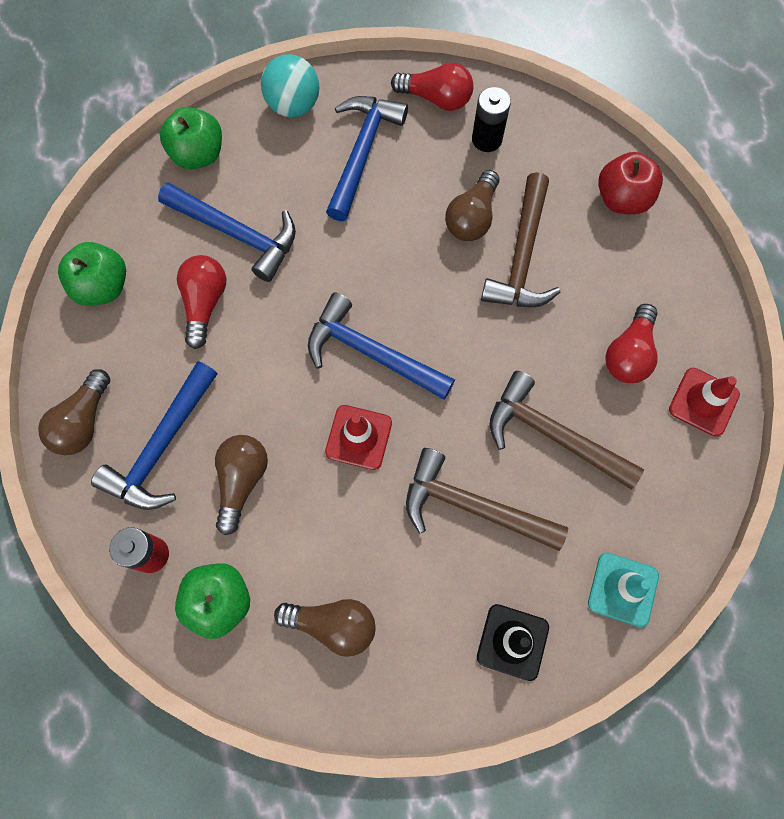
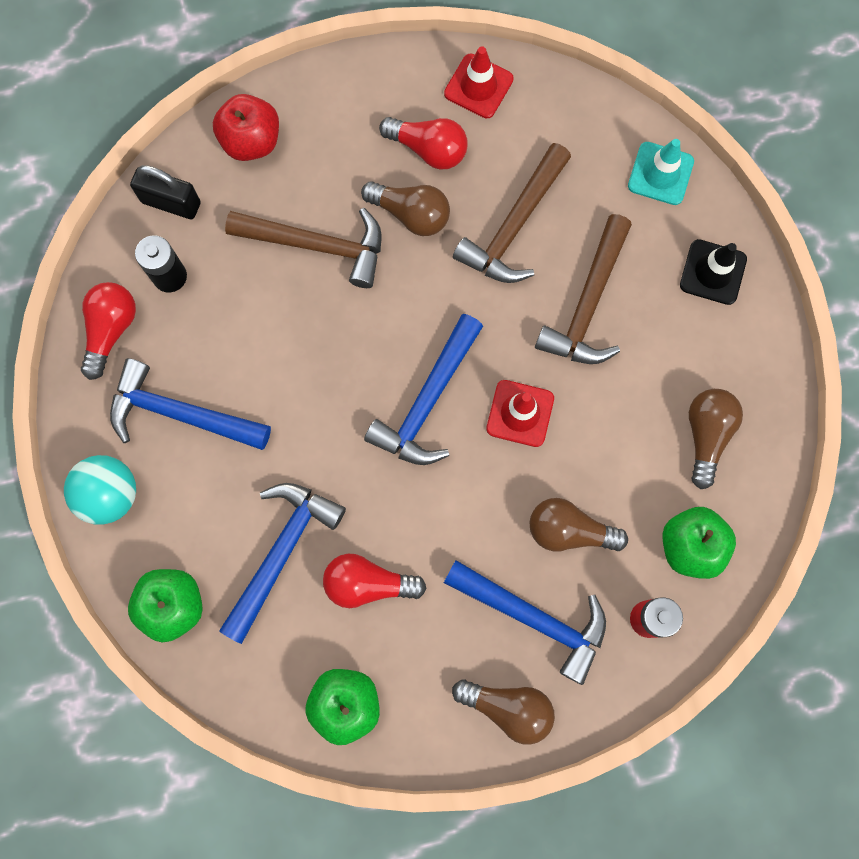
camera: 90 degrees left, 5 degrees up
brown light bulb [445,170,499,241] -> brown light bulb moved to [361,181,450,236]
none -> black padlock [130,165,201,219]

